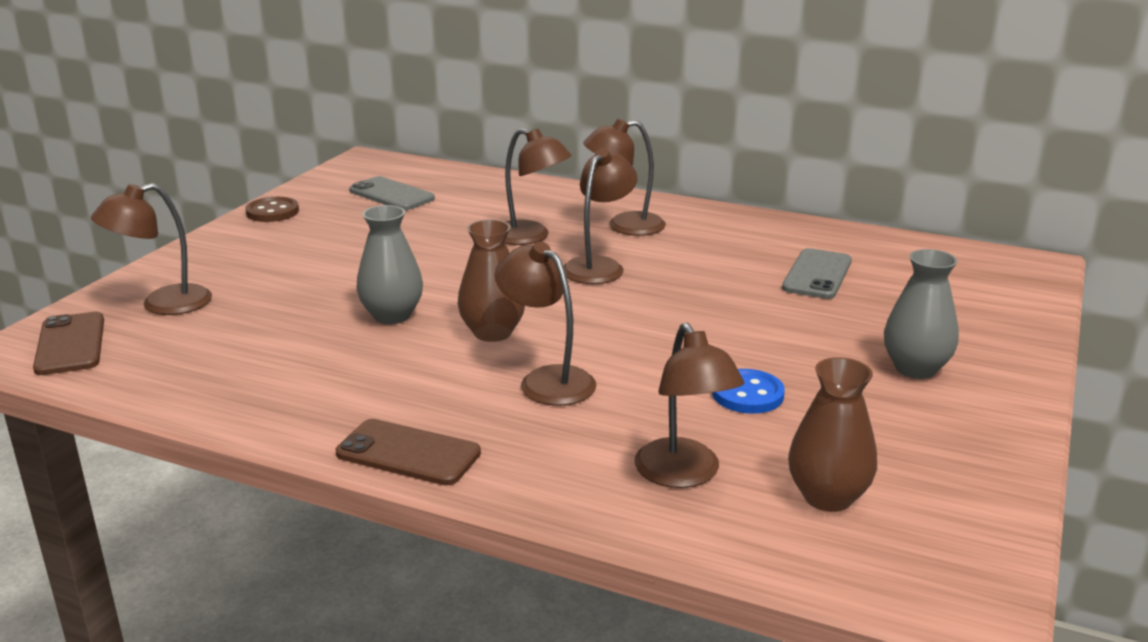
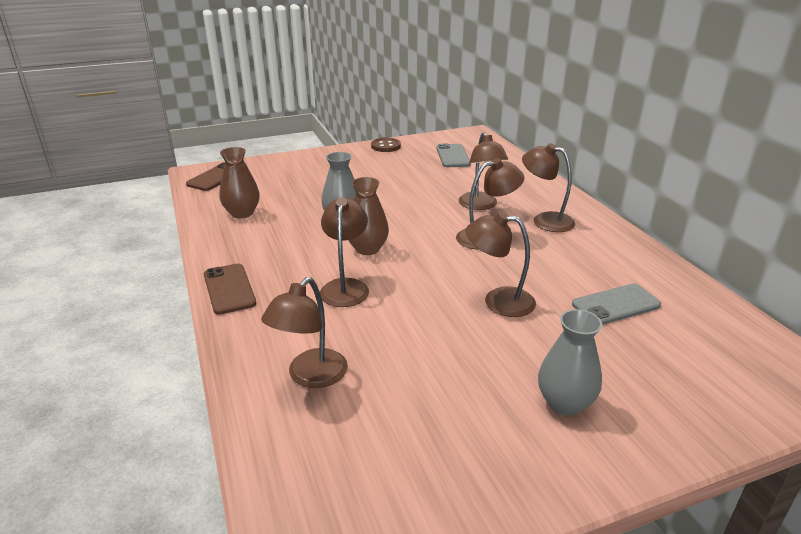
camera: 45 degrees right, 5 degrees up
brown lamp [91,183,212,315] -> brown lamp moved to [465,212,536,317]
blue button [712,369,785,414] -> none
brown vase [788,357,877,512] -> brown vase moved to [219,147,260,218]

